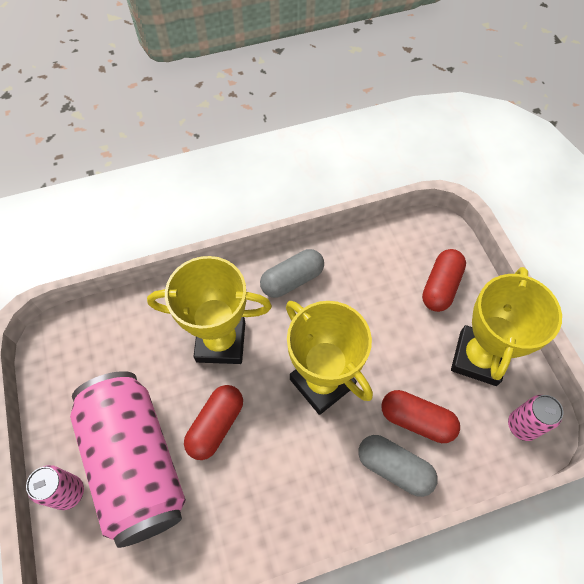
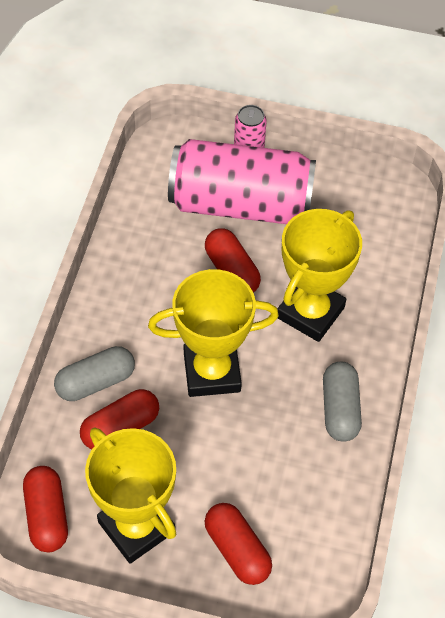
camera: 120 degrees right, 5 degrees down
pink can [508,395,563,441] -> red capsule [23,466,68,552]

